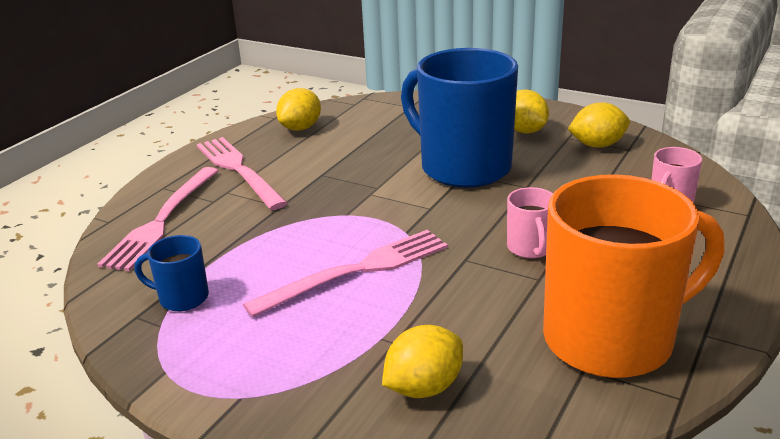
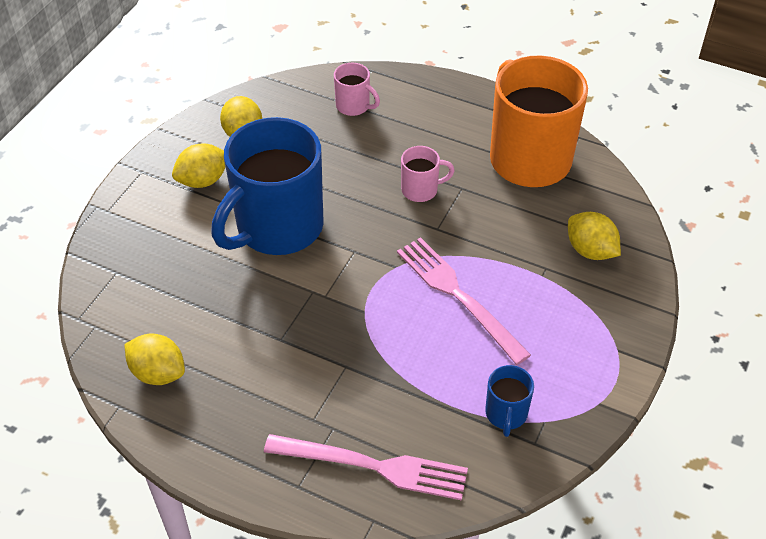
camera: 95 degrees left, 20 degrees up
pink fork [197,137,287,210] -> none

